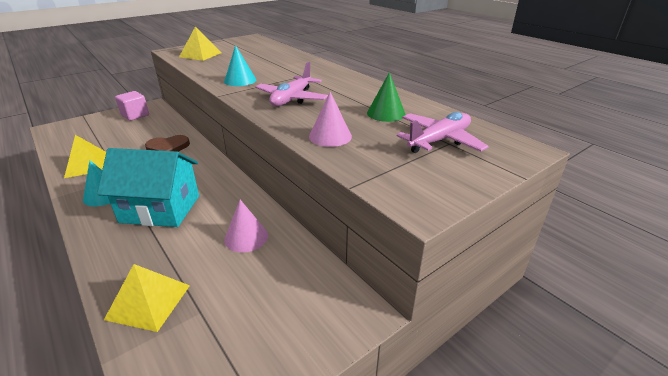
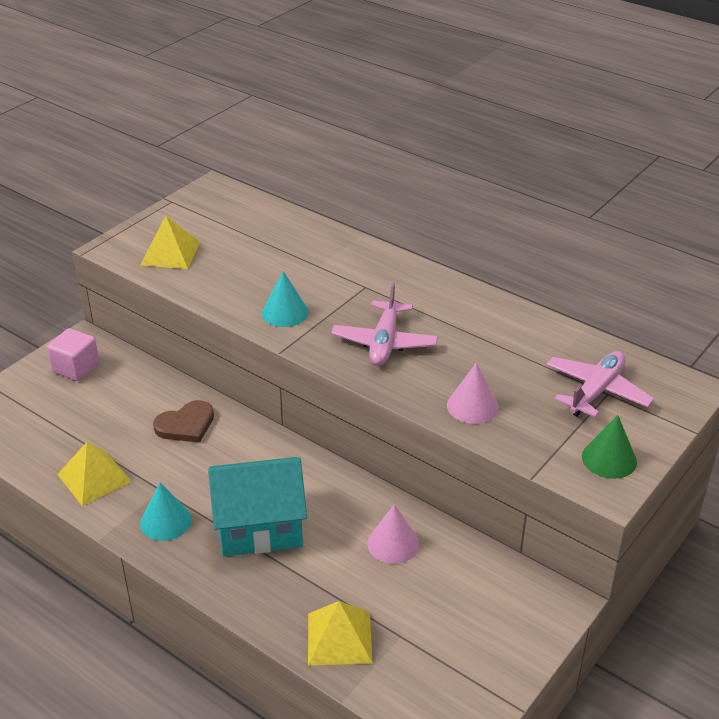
camera: 15 degrees left, 5 degrees up
green cone [367,72,405,122] -> green cone moved to [582,415,637,479]

